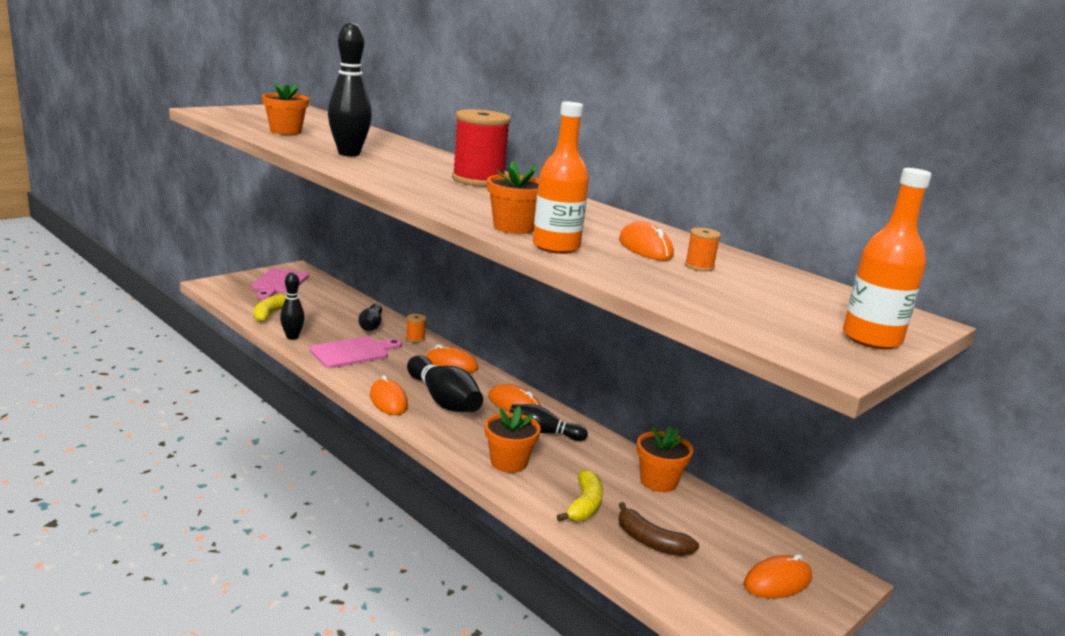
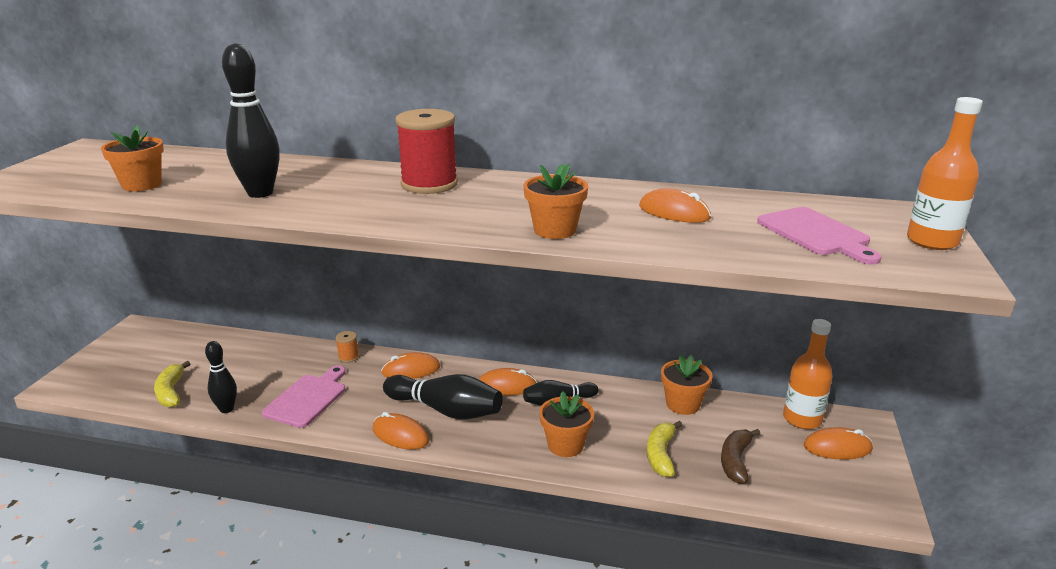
camera: 30 degrees left, 5 degrees up
pink cutting board [251,268,309,299] -> pink cutting board moved to [757,207,882,265]
black bowling pin [359,304,382,331] -> none
orange bottle [533,102,589,254] -> orange bottle moved to [783,319,833,429]
yellow banana [557,469,603,522] -> yellow banana turned 150 degrees counterclockwise [647,421,682,477]
brown banana [619,502,699,556] -> brown banana turned 105 degrees clockwise [721,429,760,484]
orange spool [685,228,721,271] -> none
orange mouse [744,554,812,599] -> orange mouse turned 60 degrees clockwise [804,427,873,460]

